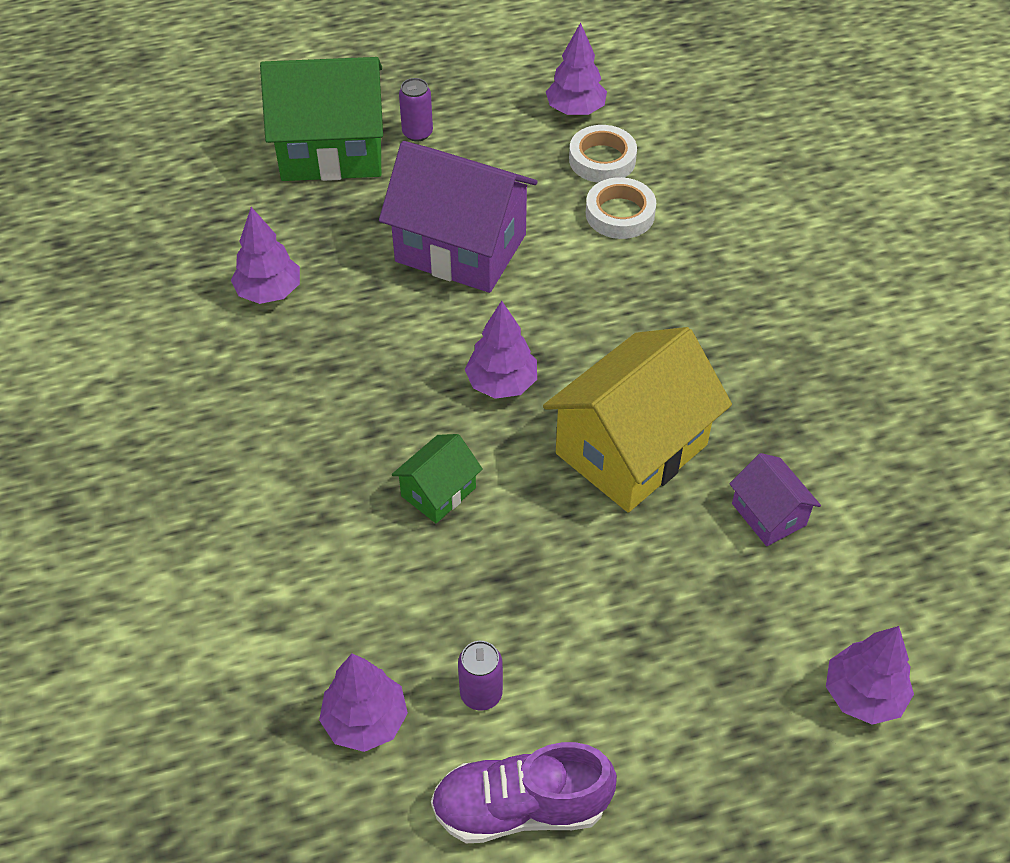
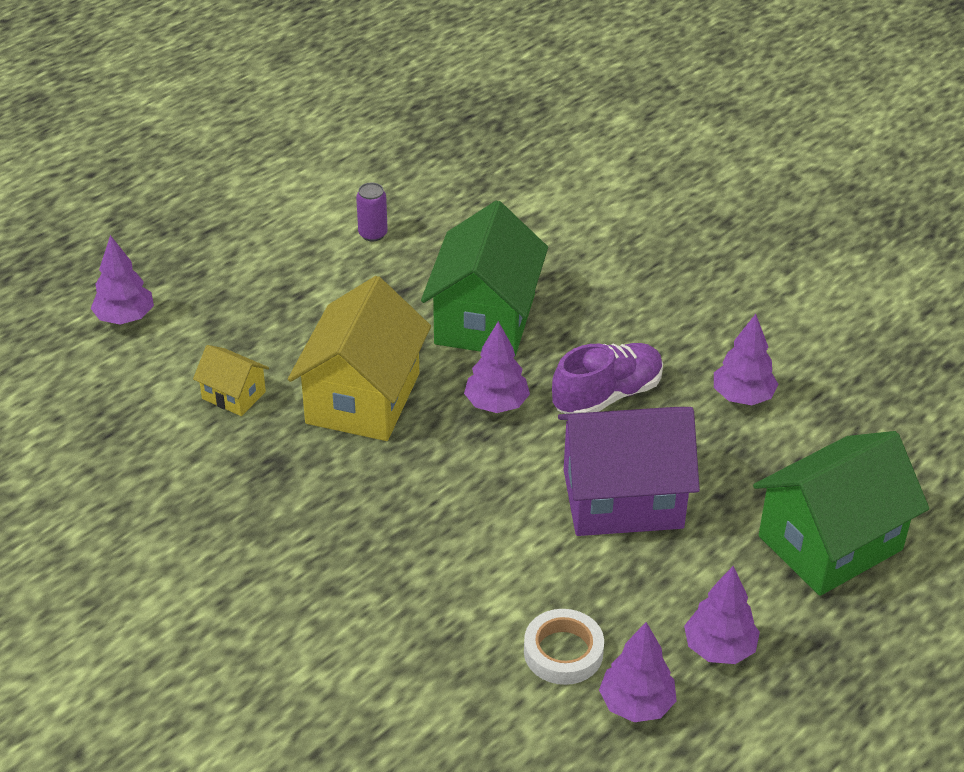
camera: 150 degrees right, 10 degrees down
purple tree [319,654,408,752] -> purple tree moved to [684,566,760,664]
green house [392,434,483,523] -> green house [421,200,548,357], size x2.08
purple can [399,78,433,142] -> none
purple shoe [431,742,617,843] -> purple shoe moved to [552,343,663,414]
white tape [586,177,656,239] -> none
purple house [729,453,821,546] -> yellow house [193,345,269,416]

